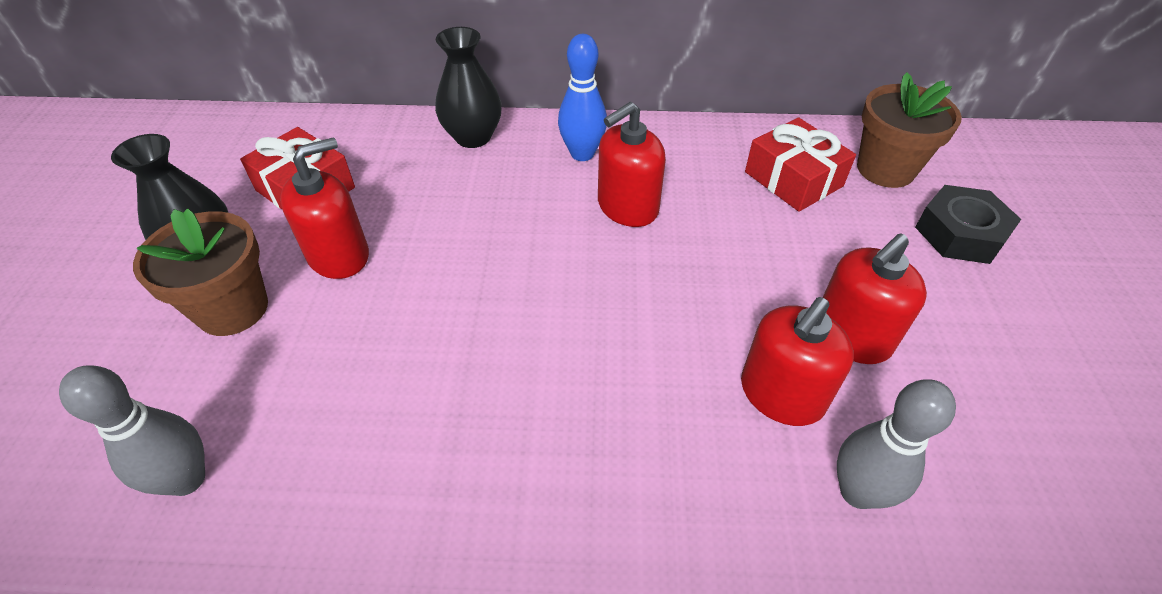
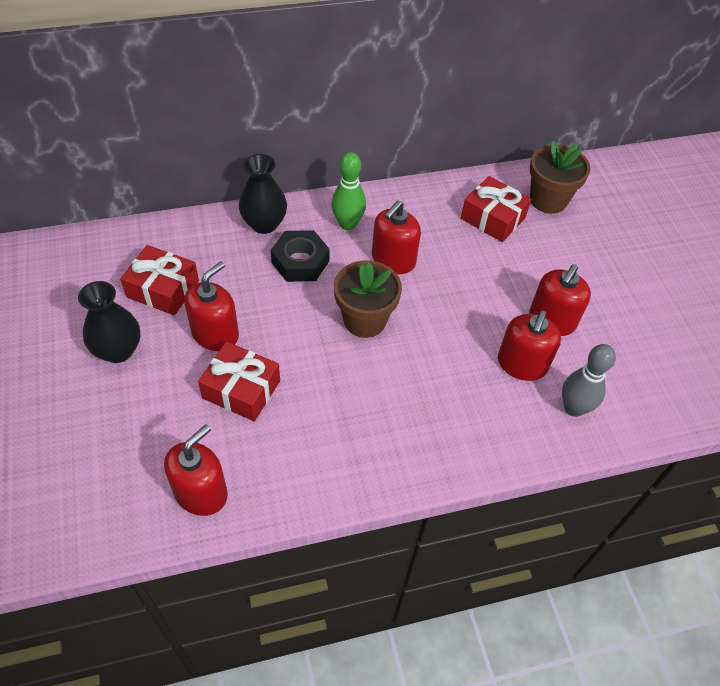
camera: 20 degrees left, 5 degrees up
grey bowling pin [59,365,205,496] -> red soap dispenser [164,424,228,516]
brown flower pot [133,208,268,336] -> brown flower pot moved to [334,260,402,338]
blue bowling pin [558,34,607,161] -> green bowling pin [331,152,366,230]
black nut [915,185,1021,264] -> black nut moved to [271,230,330,282]
none -> red gift [198,341,280,421]

